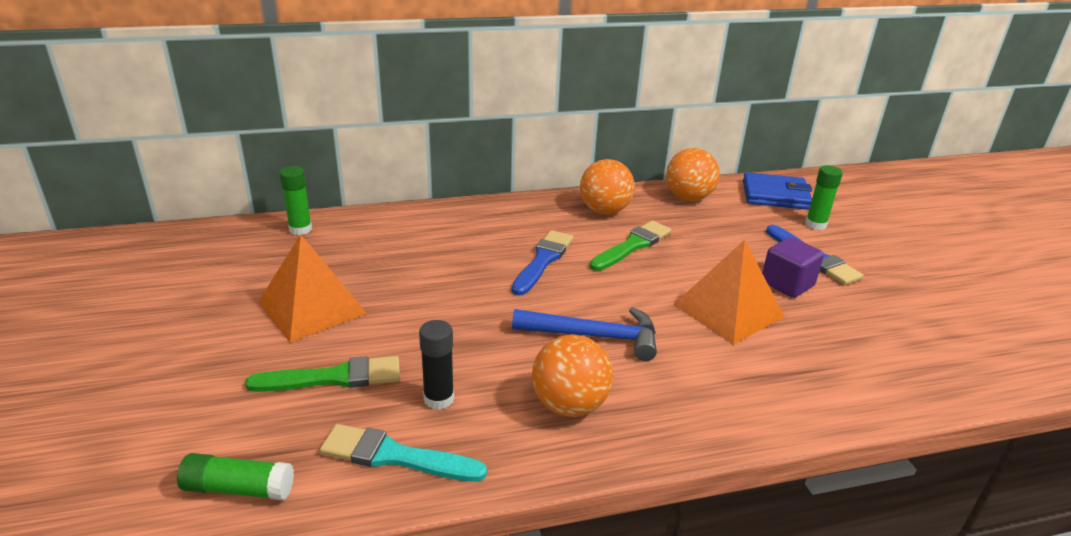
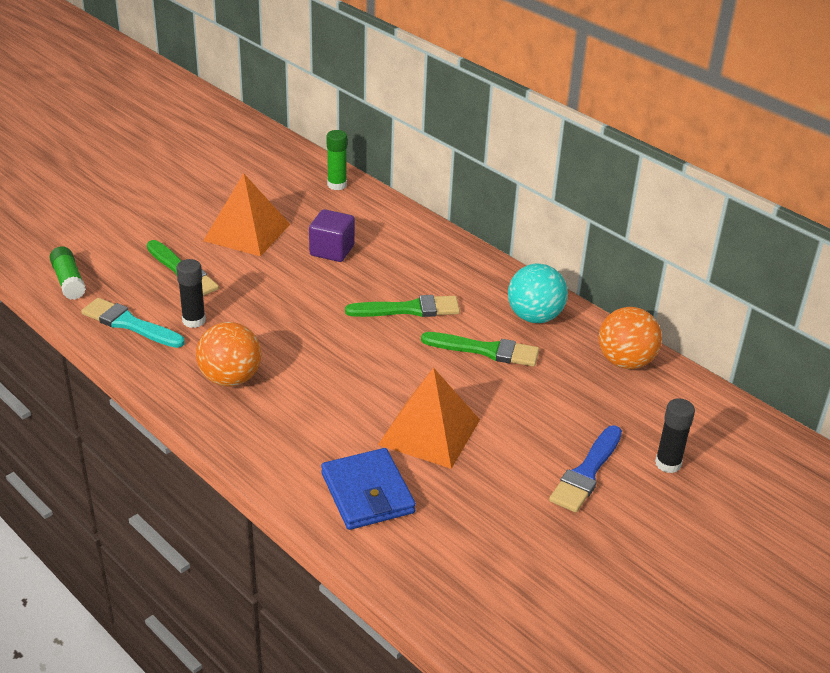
camera: 60 degrees right, 5 degrees up
turquoise brush [320,424,487,482] -> turquoise brush turned 45 degrees counterclockwise [81,298,185,348]
blue brush [511,230,574,296] -> green brush [345,295,460,317]
blue hammer [512,307,657,361] -> none
orange ball [580,159,635,214] -> turquoise ball [508,264,568,323]
blue wallet [743,172,812,210] -> blue wallet moved to [321,448,416,530]
purple cube [762,237,824,298] -> purple cube moved to [309,209,355,262]
green glue stick [805,165,843,230] -> black glue stick [655,398,695,473]

